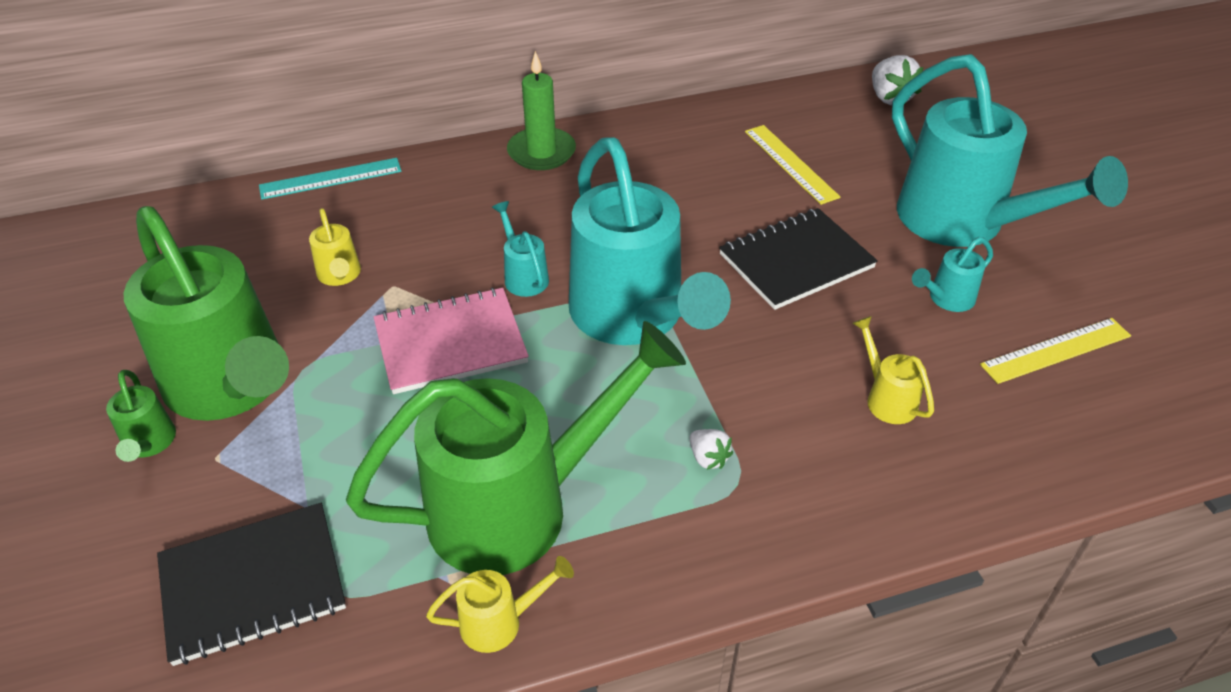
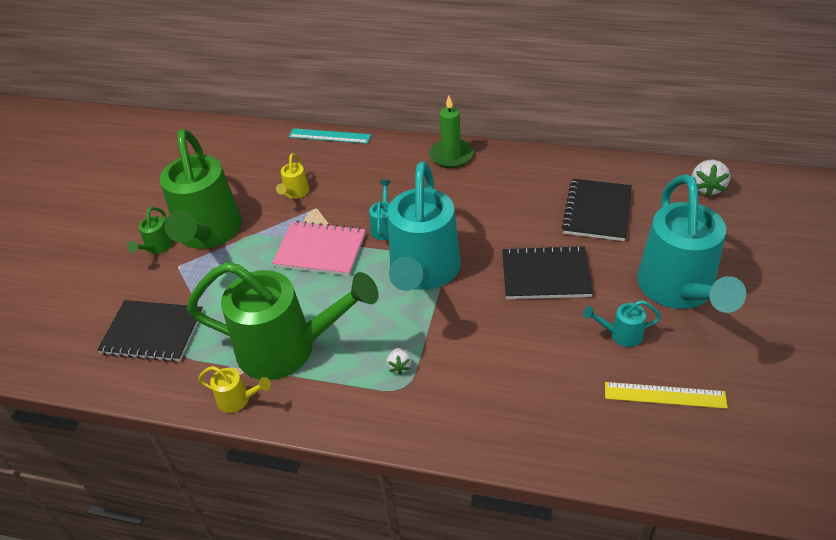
camera: 35 degrees right, 0 degrees up
yellow ruler [745,125,841,205] -> black notebook [561,179,632,241]
yellow watering can [852,316,934,424] -> none

